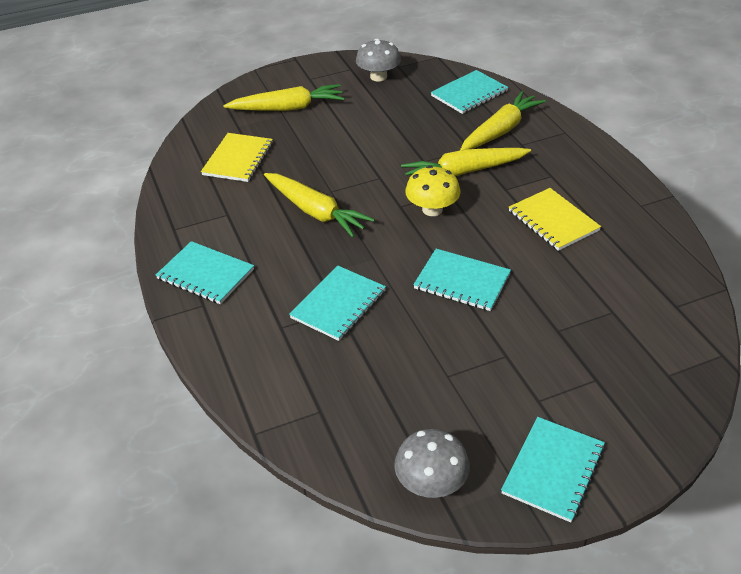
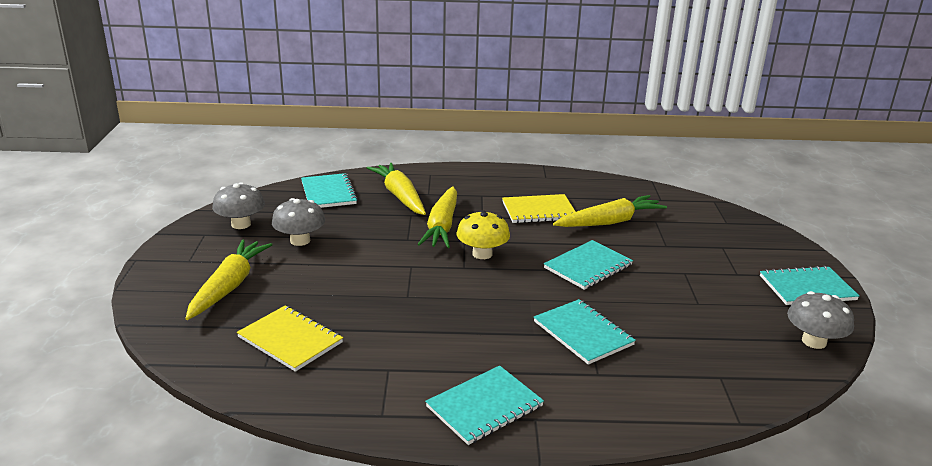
camera: 70 degrees left, 15 degrees down
yellow carrot [264,173,375,237] -> yellow carrot moved to [553,195,667,227]
turquoise notebook [501,417,605,522] -> turquoise notebook turned 60 degrees counterclockwise [760,266,859,305]
none -> grey mushroom [272,198,325,246]

